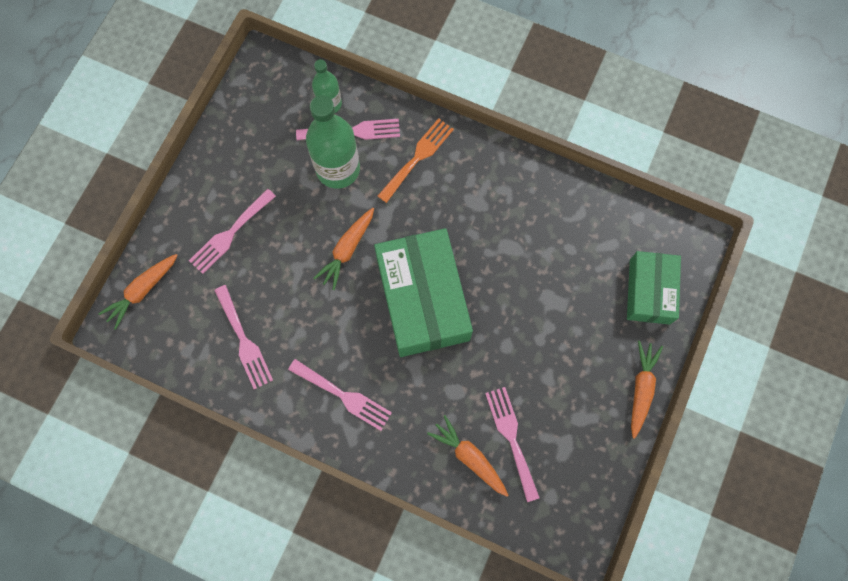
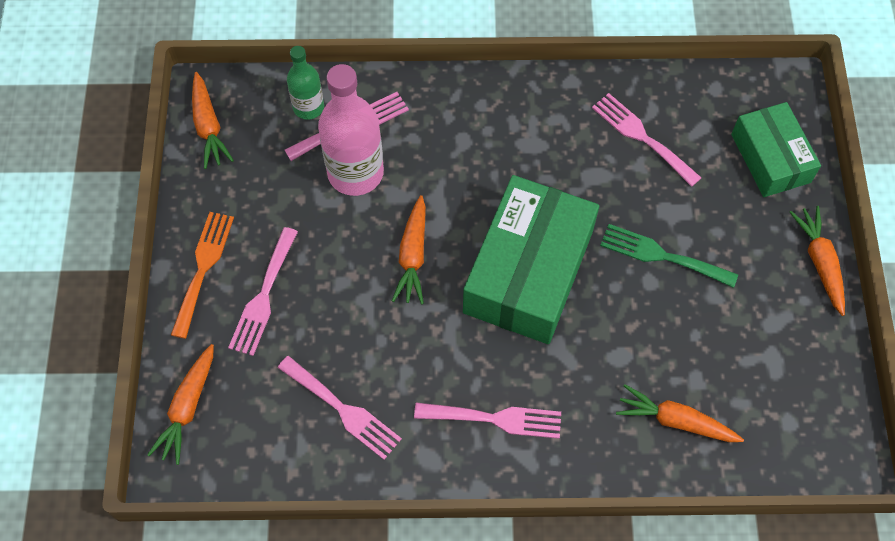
camera: 25 degrees left, 10 degrees down
green bottle [306,95,360,189] -> pink bottle [318,64,384,196]
green box [374,228,473,357] -> green box turned 60 degrees clockwise [463,175,599,344]
orange fork [378,118,454,203] -> orange fork moved to [171,212,234,339]
pink fork [485,387,540,502] -> pink fork moved to [592,93,702,187]
none -> orange carrot [192,72,234,169]
none -> green fork [600,224,738,288]

